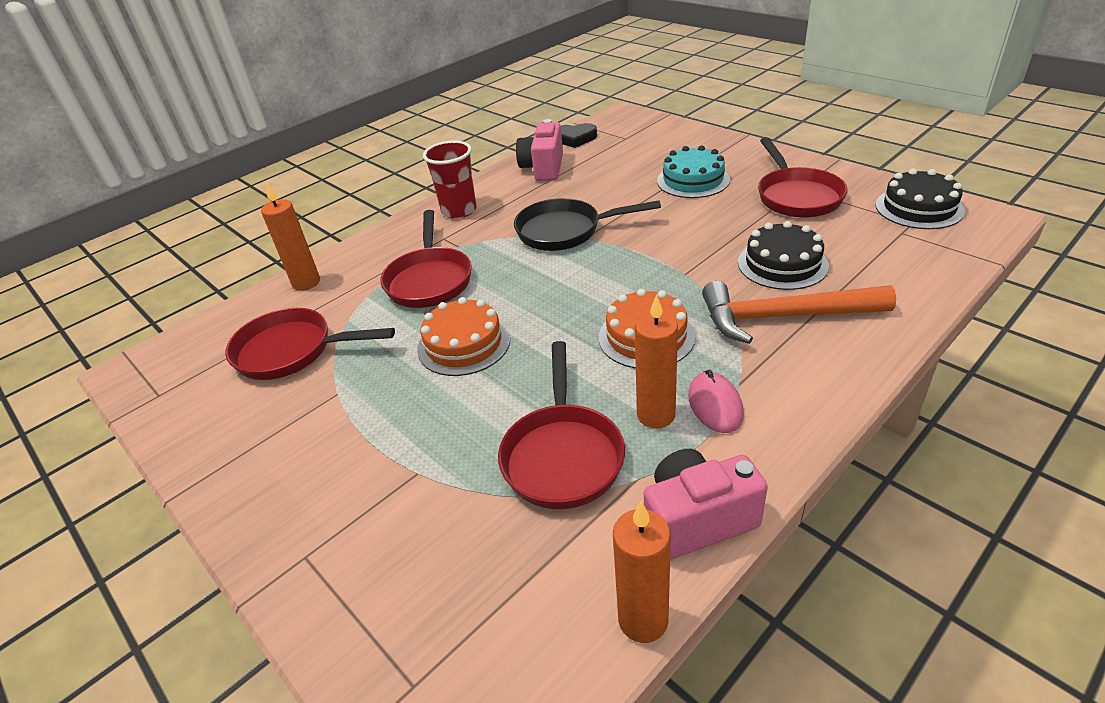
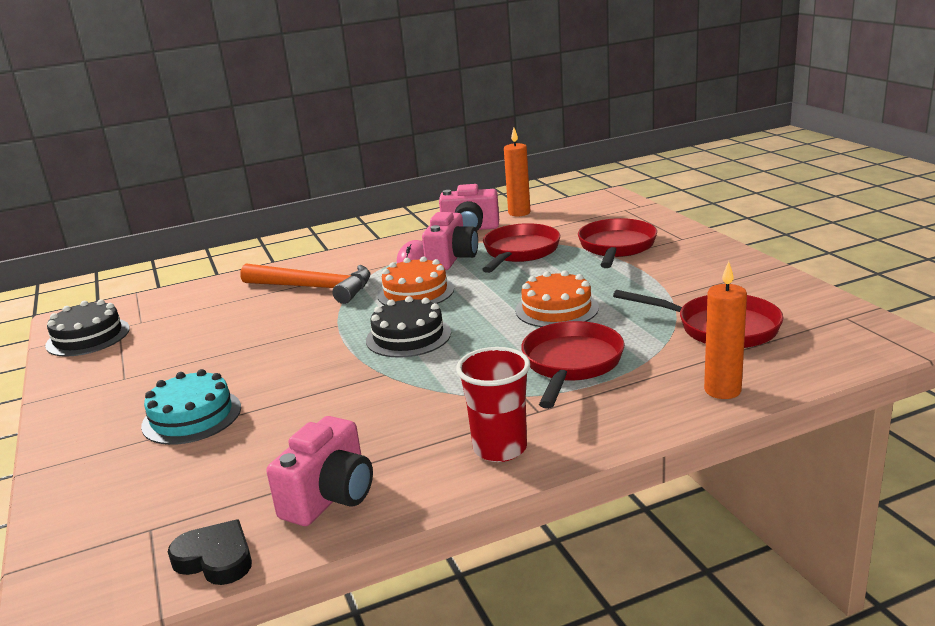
camera: 160 degrees left, 15 degrees down
black pan [514,198,661,251] -> none
orange candle [635,294,678,429] -> pink camera [422,212,478,270]
black cake [738,221,829,290] -> black cake moved to [366,296,451,358]
red pan [758,137,848,218] -> red pan moved to [578,218,657,268]

